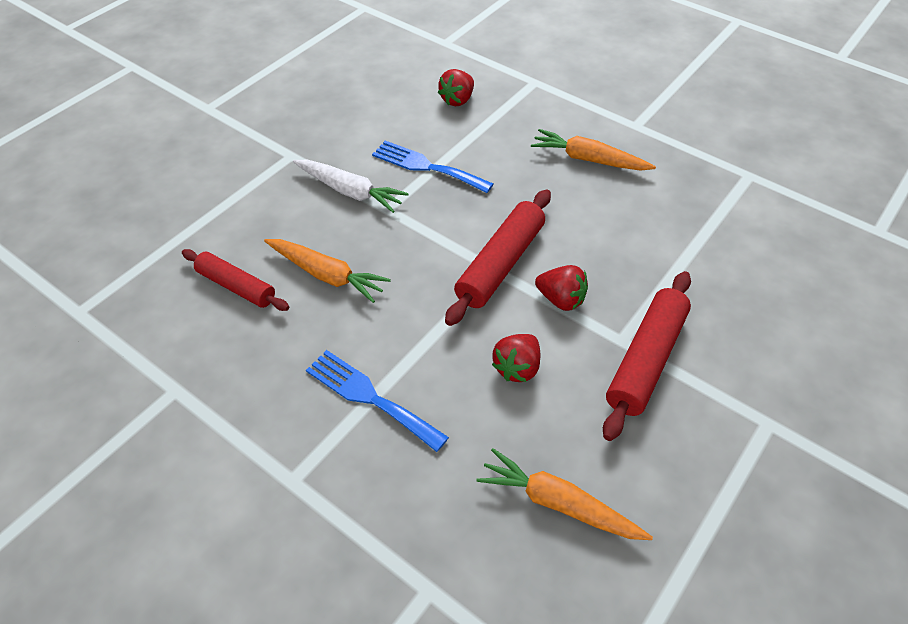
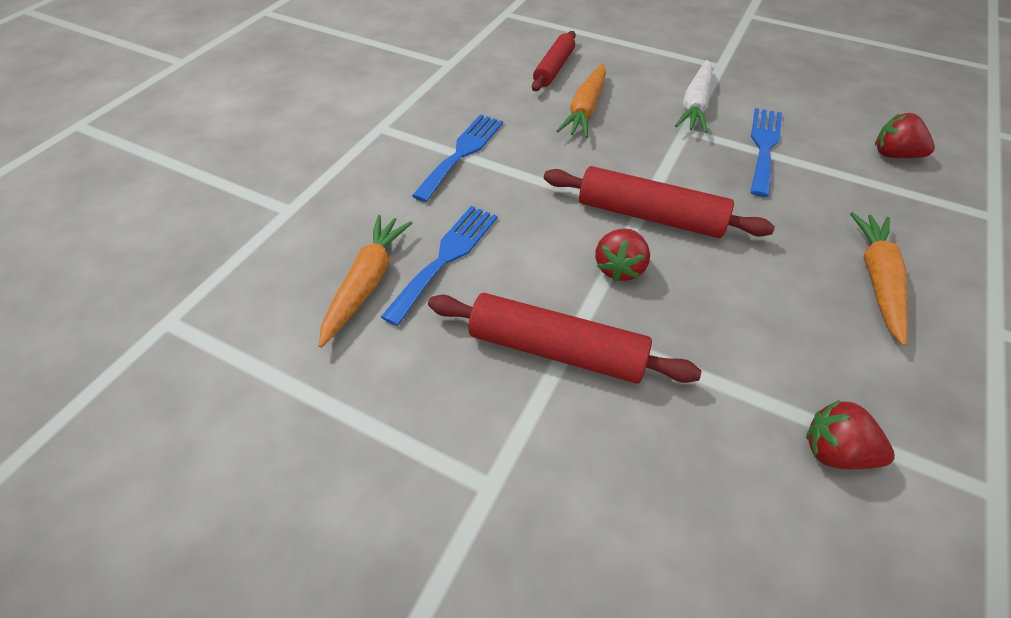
camera: 80 degrees right, 0 degrees up
red strawberry [492,334,540,382] -> red strawberry moved to [806,400,895,470]
none -> blue fork [381,206,498,326]

